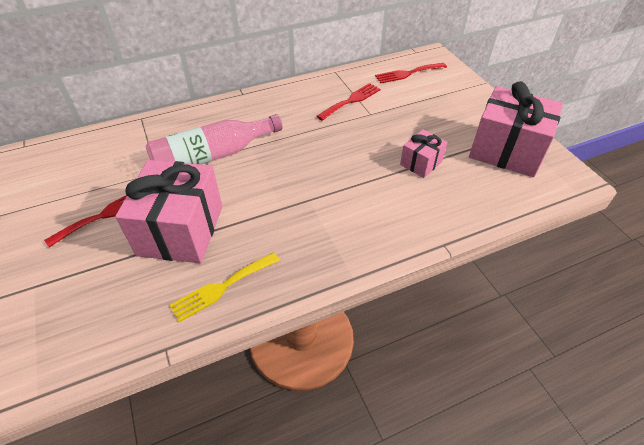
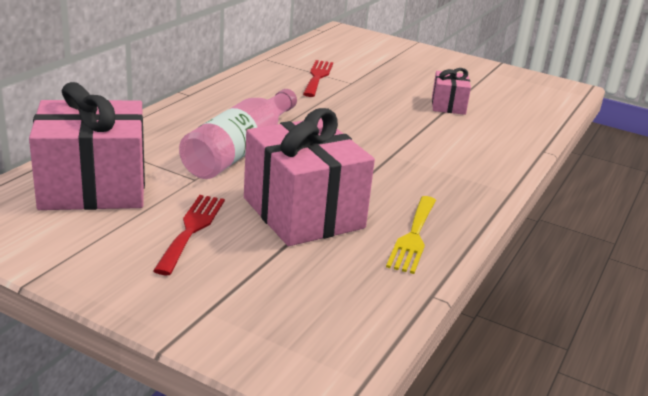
camera: 40 degrees left, 20 degrees down
red fork [375,63,447,83] -> none
pink gift [469,81,563,177] -> pink gift moved to [29,82,145,210]

